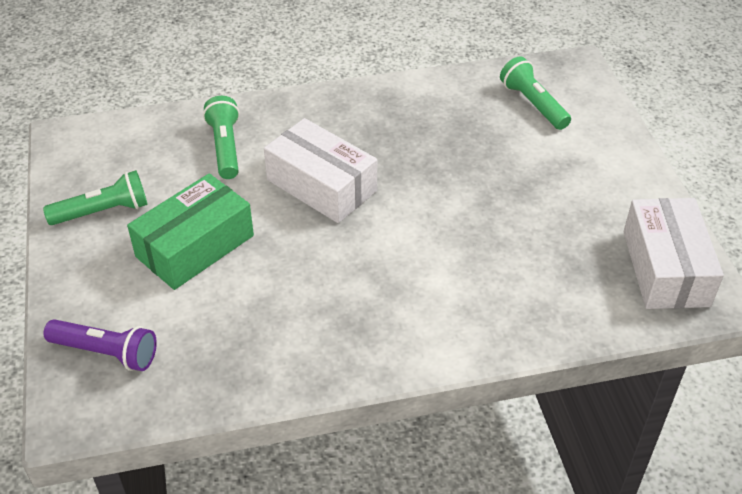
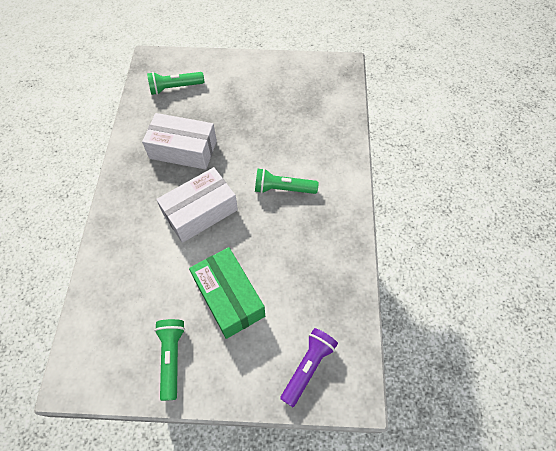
camera: 75 degrees left, 15 degrees up
green flashlight [203,96,240,179] -> green flashlight moved to [255,168,319,194]
white box [623,198,724,309] -> white box moved to [142,113,217,170]

